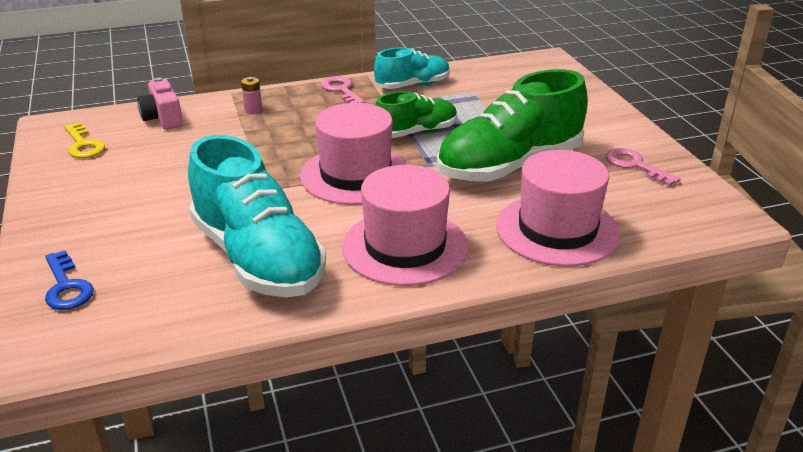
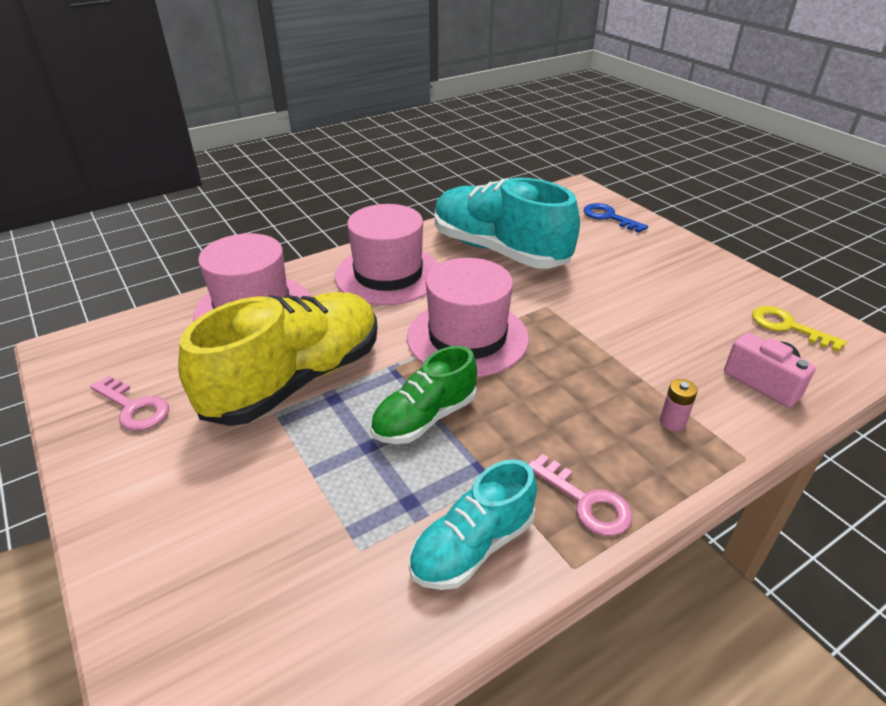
camera: 165 degrees right, 5 degrees up
green shoe [437,69,588,182] -> yellow shoe [178,292,378,426]

